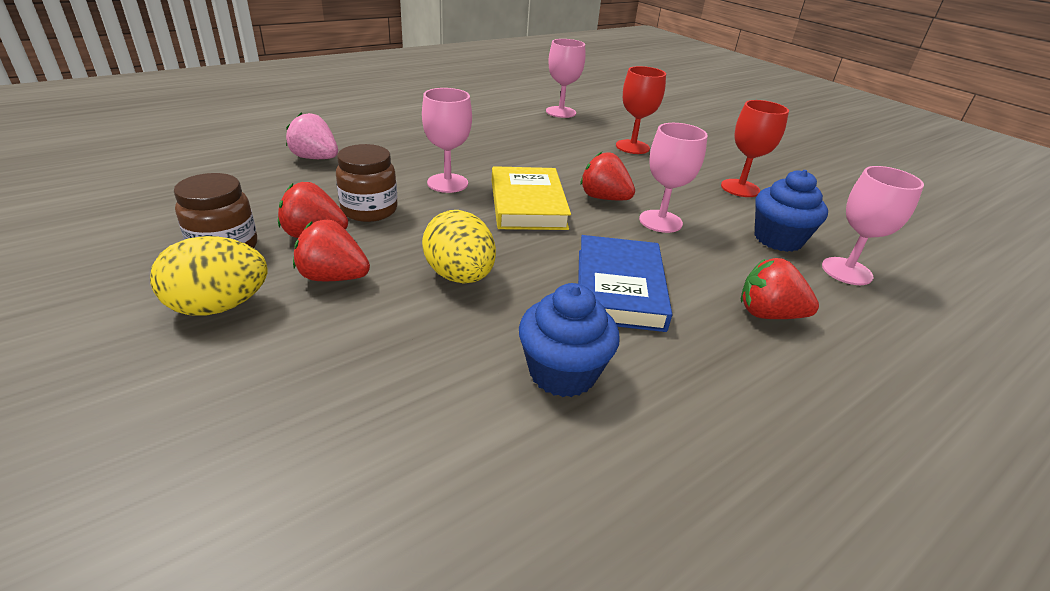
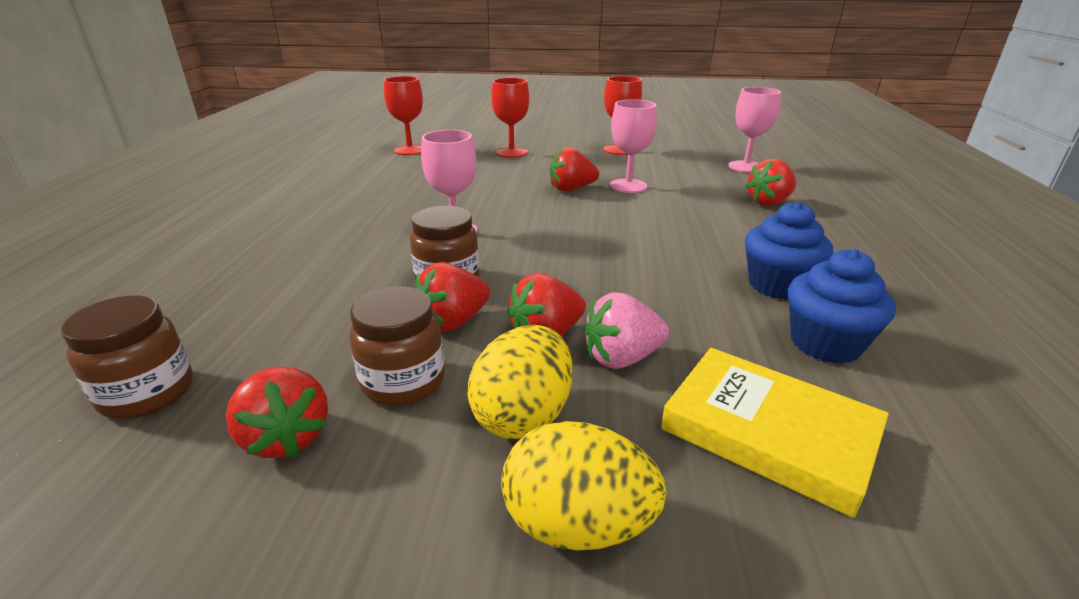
camera: 45 degrees left, 5 degrees down
pink strawberry [286,113,338,159] -> pink strawberry moved to [584,292,669,369]
yellow egg [422,210,496,284] -> yellow egg moved to [501,421,667,550]
yellow book [492,166,571,230] -> yellow book moved to [661,348,889,518]
pink goblet [546,39,585,118] -> red goblet [384,76,423,155]
blue book [578,235,672,332] -> none
blue cupcake [755,170,828,252] -> blue cupcake moved to [788,249,896,364]
none -> brown jar [61,295,193,419]
none -> red strawberry [226,366,328,458]

